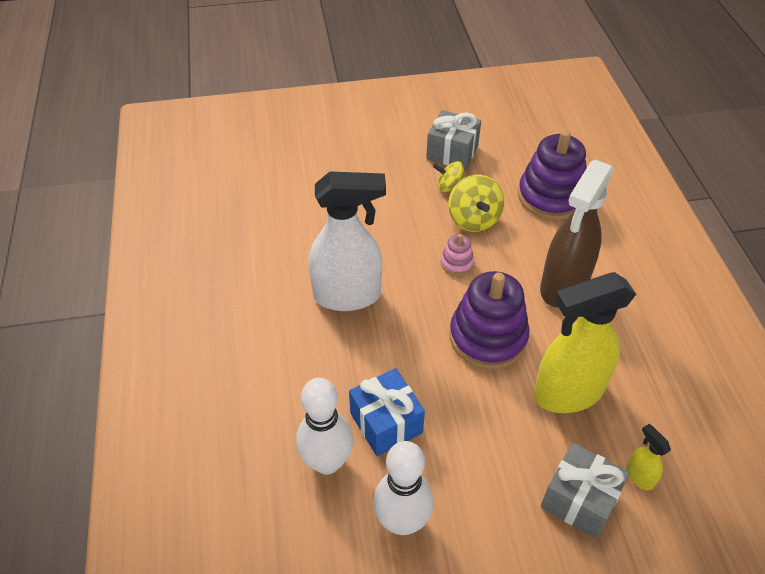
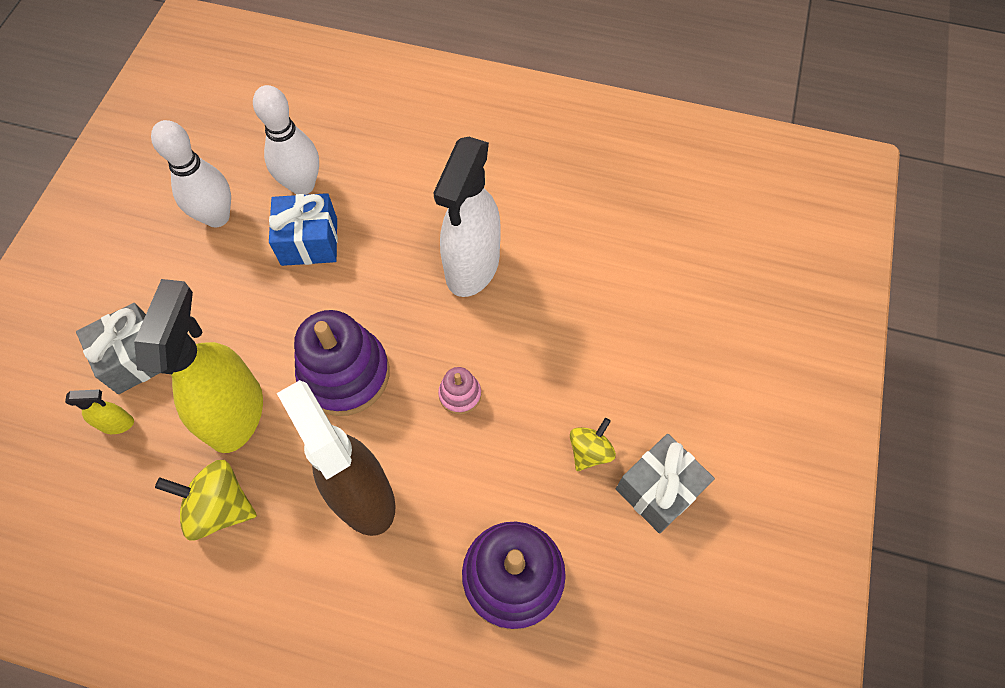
camera: 115 degrees right, 15 degrees up
yellow spinning top [448,175,504,232] -> yellow spinning top moved to [155,460,257,541]

